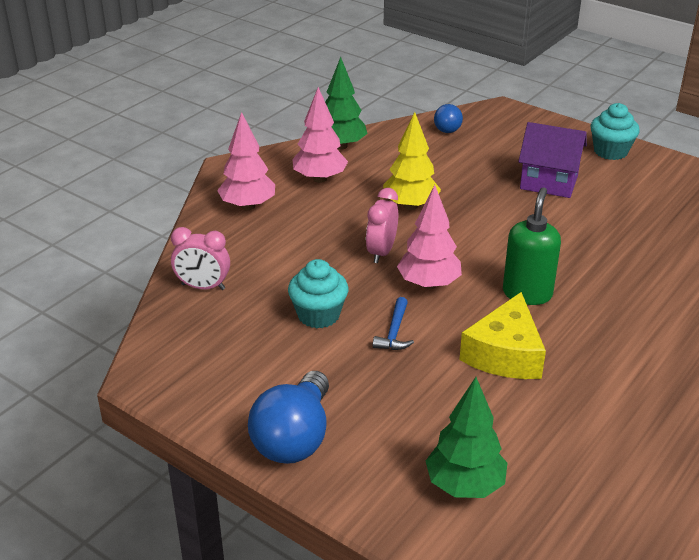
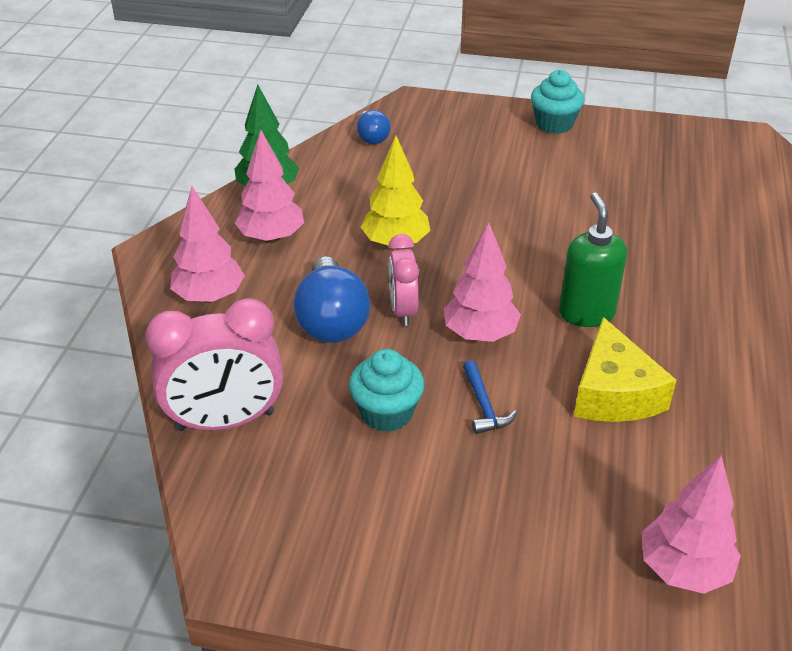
camera: 25 degrees left, 5 degrees up
pink clock [171,227,230,290] -> pink clock [146,298,284,431], size x1.67
blue light bulb [248,371,329,464] -> blue light bulb moved to [293,256,370,343]
green tree [426,377,507,498] -> pink tree [642,455,741,594]
purple house [518,122,587,198] -> none

